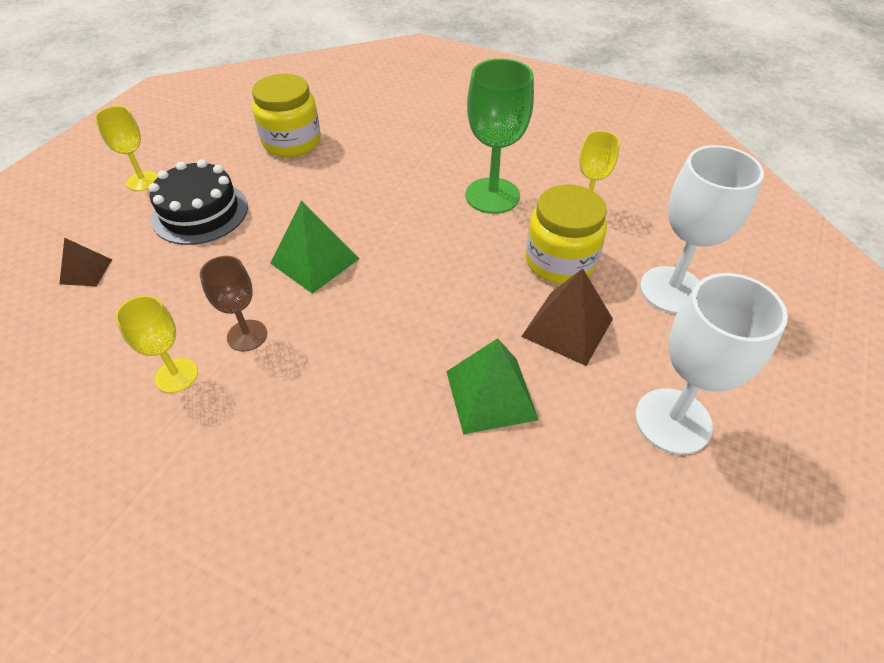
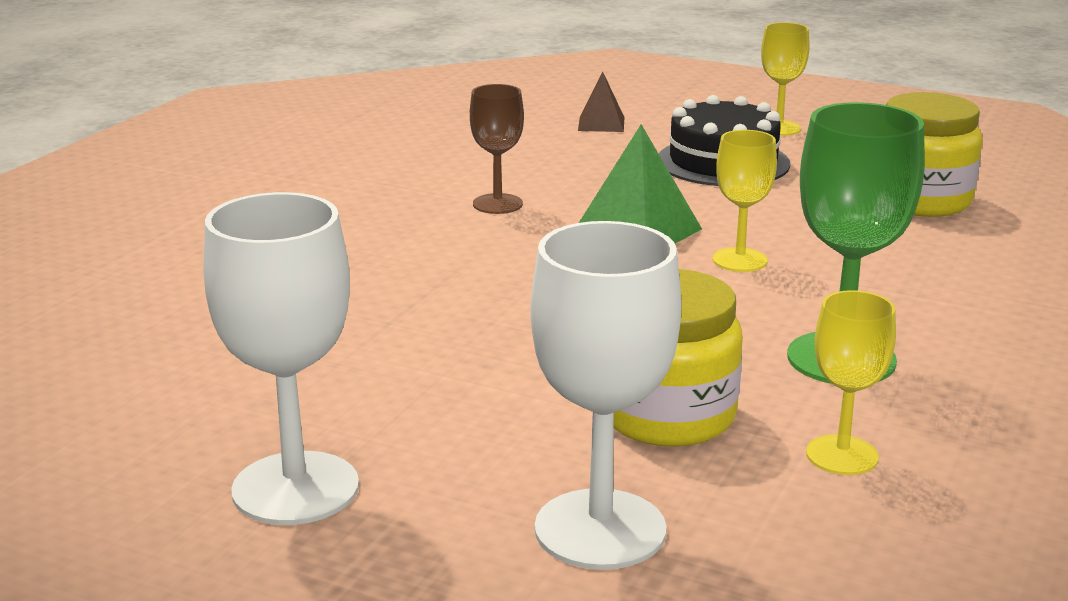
camera: 90 degrees right, 25 degrees down
yellow goblet [115,295,198,393] -> yellow goblet moved to [712,130,777,272]
green pyramid [446,338,539,434] -> none
brown pyramid [521,268,613,366] -> none

